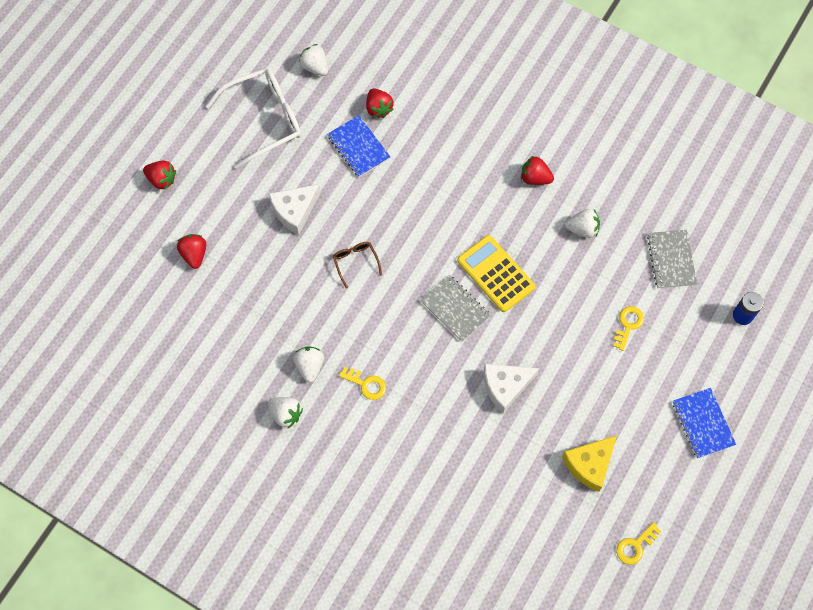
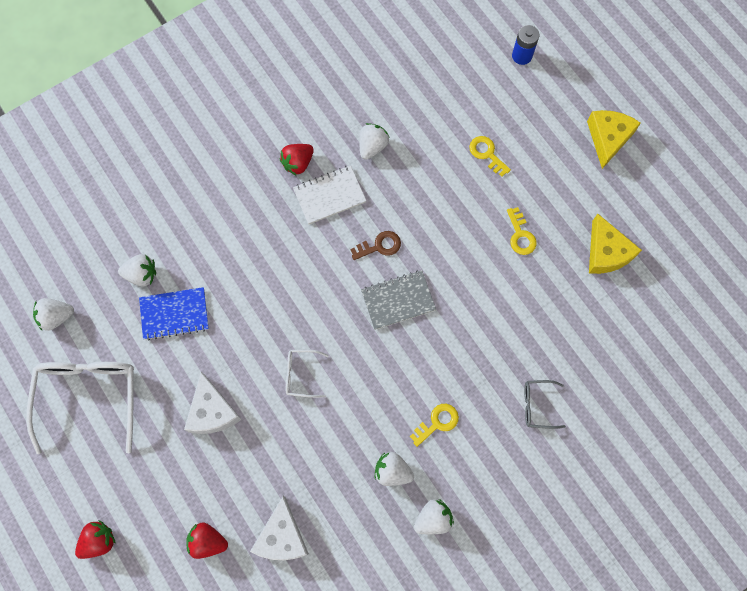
camera: 65 degrees left, 5 degrees up
brown glasses [333,242,382,289] -> white glasses [286,350,329,398]
red strawberry [366,88,394,118] -> white strawberry [118,254,156,286]
yellow calculator [457,235,535,312] -> brown key [351,231,401,260]
white cheese [484,364,539,413] -> white cheese moved to [250,496,309,560]
yellow key [616,522,661,565] -> yellow key moved to [507,207,537,255]
grey notebook [647,230,697,288] -> none
blue notebook [673,388,736,458] -> yellow cheese [587,110,641,169]
none -> white notebook [293,165,366,224]
none -> grey glasses [524,380,566,429]

